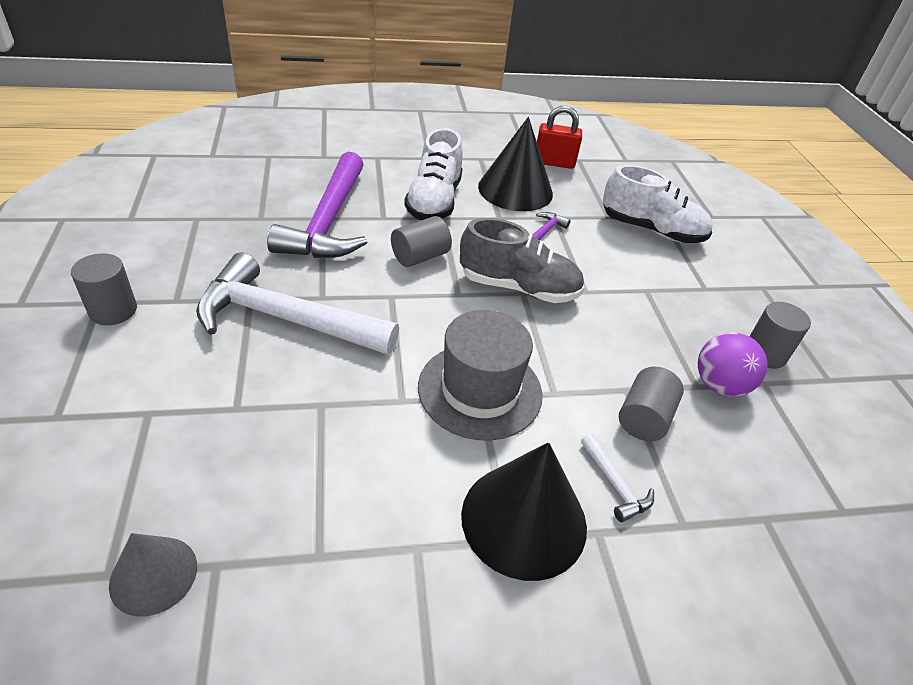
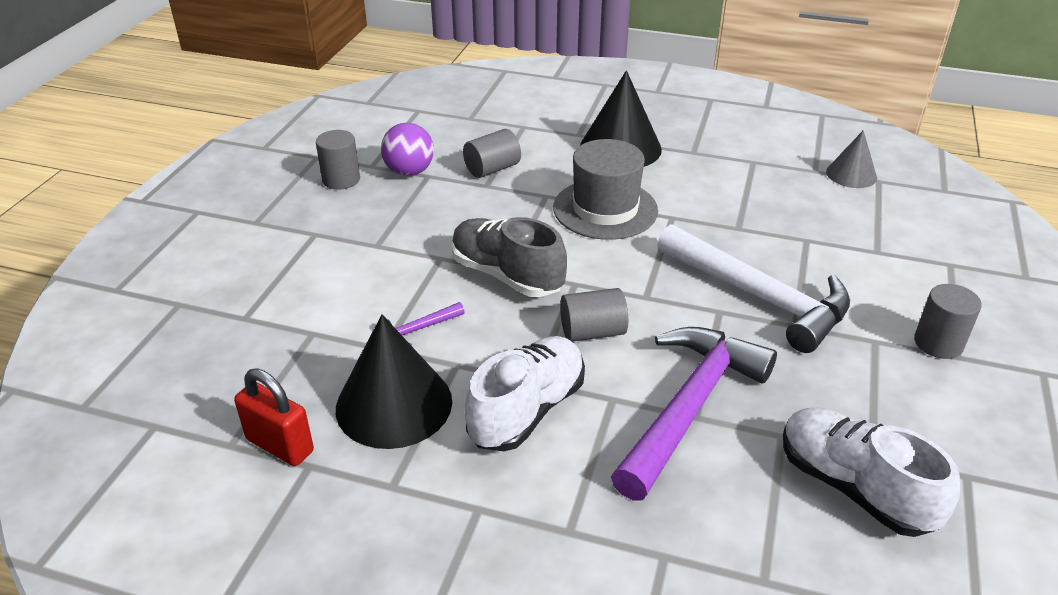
camera: 150 degrees left, 5 degrees down
white hammer [581,434,654,522] -> none
white shoe [603,165,713,243] -> white shoe moved to [783,408,960,537]

